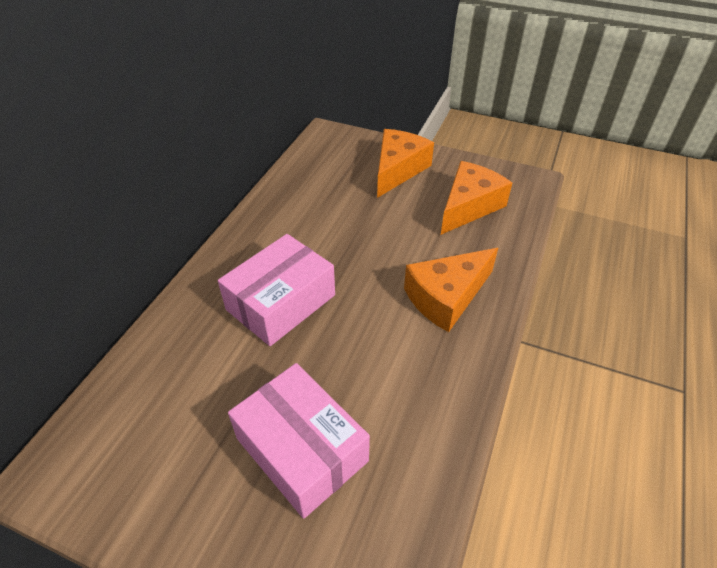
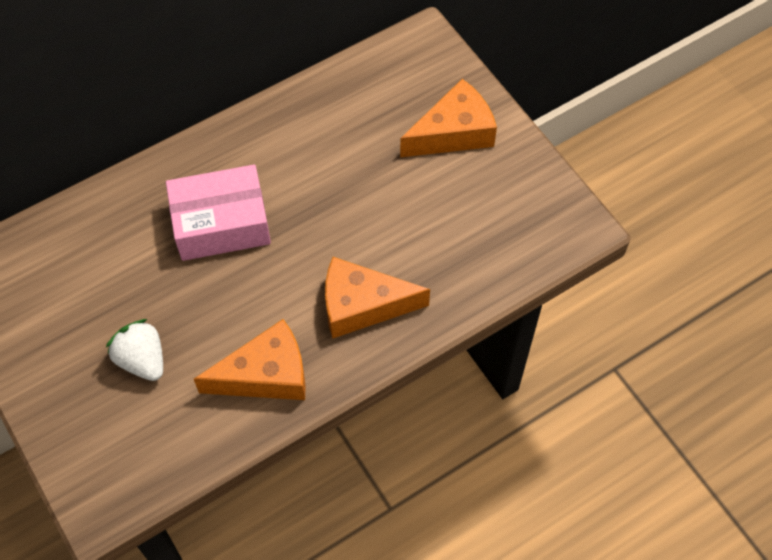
camera: 35 degrees right, 15 degrees up
pink box [228,363,370,519] -> white strawberry [106,319,163,381]
orange cheese [441,161,512,235] -> orange cheese moved to [194,319,306,400]

